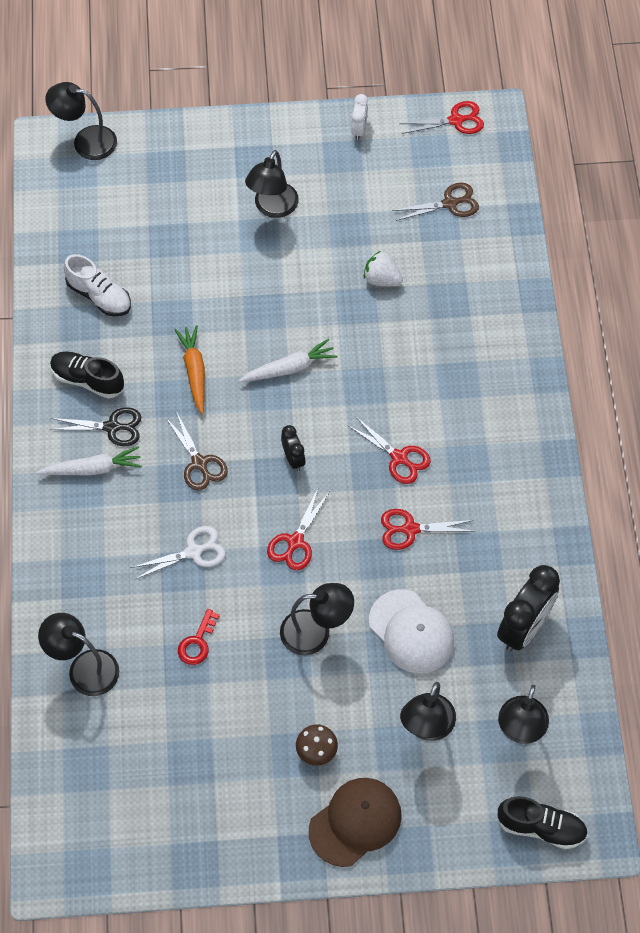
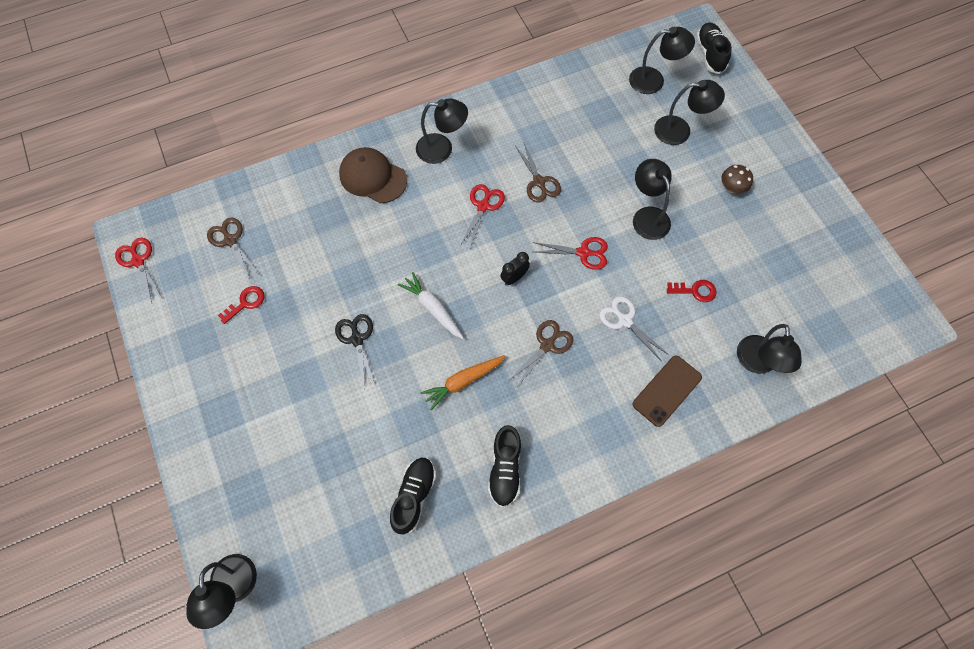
camera: 110 degrees left, 5 degrees up
white carrot [37,446,142,475] -> none
black scissors [49,407,141,446] -> black scissors moved to [335,314,375,390]
white shoe [64,254,131,316] -> black shoe [390,458,436,535]
black lamp [245,150,299,218] -> black lamp moved to [416,99,468,164]
brown cap [309,778,402,867] -> brown cap moved to [339,147,407,203]
white clock [351,94,368,140] -> none
white strawberry [364,251,403,286] -> none
white cap [369,590,454,673] -> none
red scissors [381,509,474,550] -> brown scissors [515,143,561,203]
black clock [497,565,560,652] -> none
none -> red key [218,286,265,324]
none -> brown phone [633,356,702,427]

